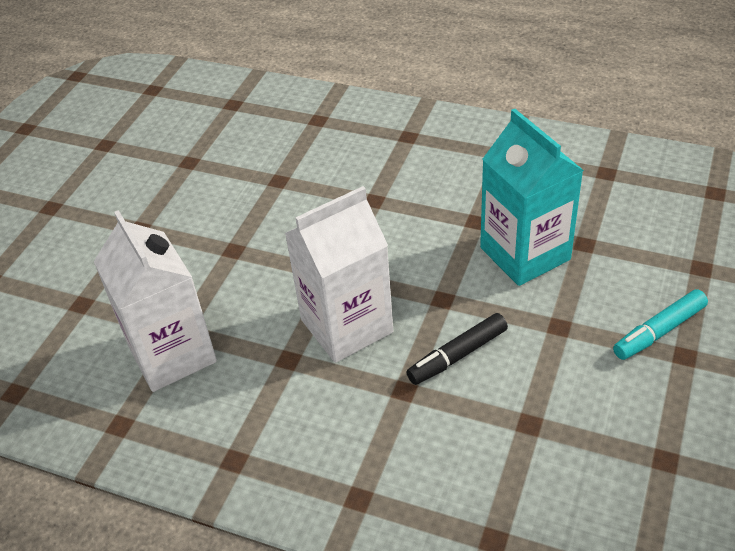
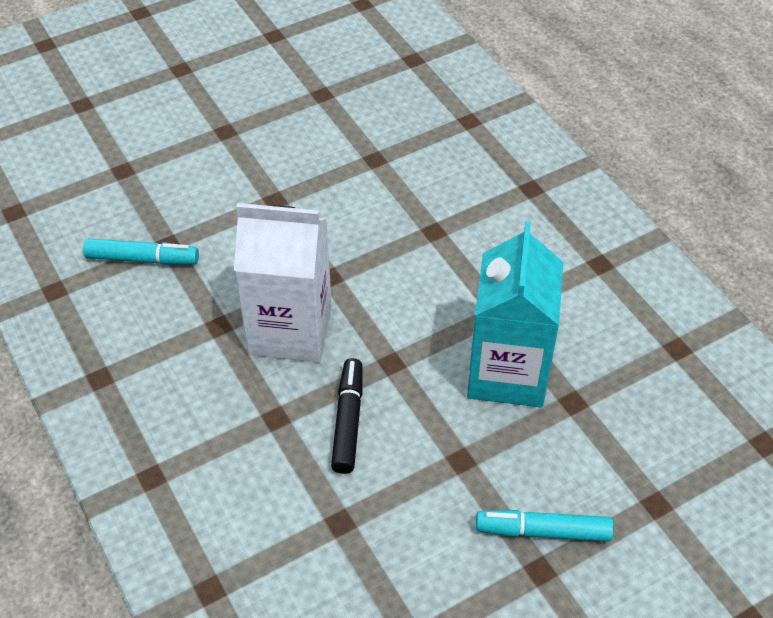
camera: 35 degrees right, 5 degrees up
white carton [94,210,217,392] -> turquoise marker [83,238,199,265]
black marker [406,313,508,385] -> black marker turned 90 degrees clockwise [331,358,363,474]

